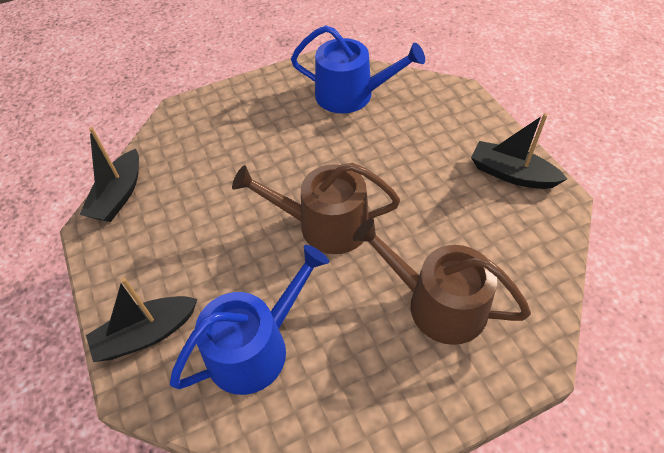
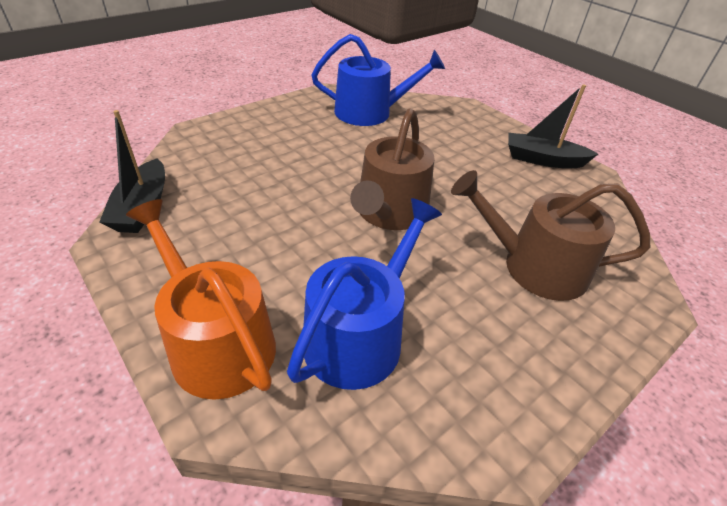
camera: 20 degrees left, 10 degrees down
black boat [86,278,197,362] -> orange watering can [126,199,276,400]
brown watering can [232,163,400,254] -> brown watering can turned 60 degrees counterclockwise [350,108,435,230]

